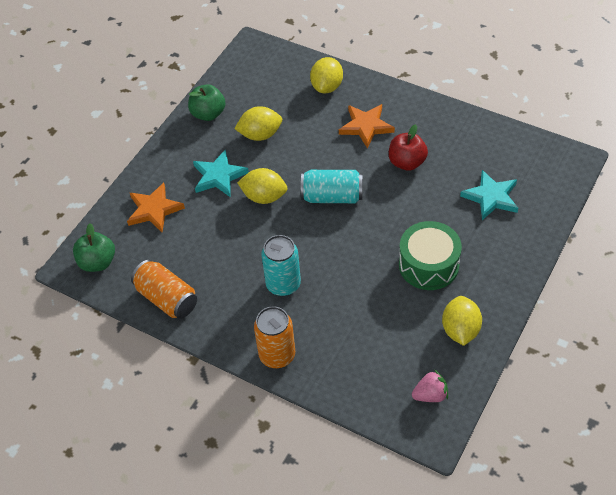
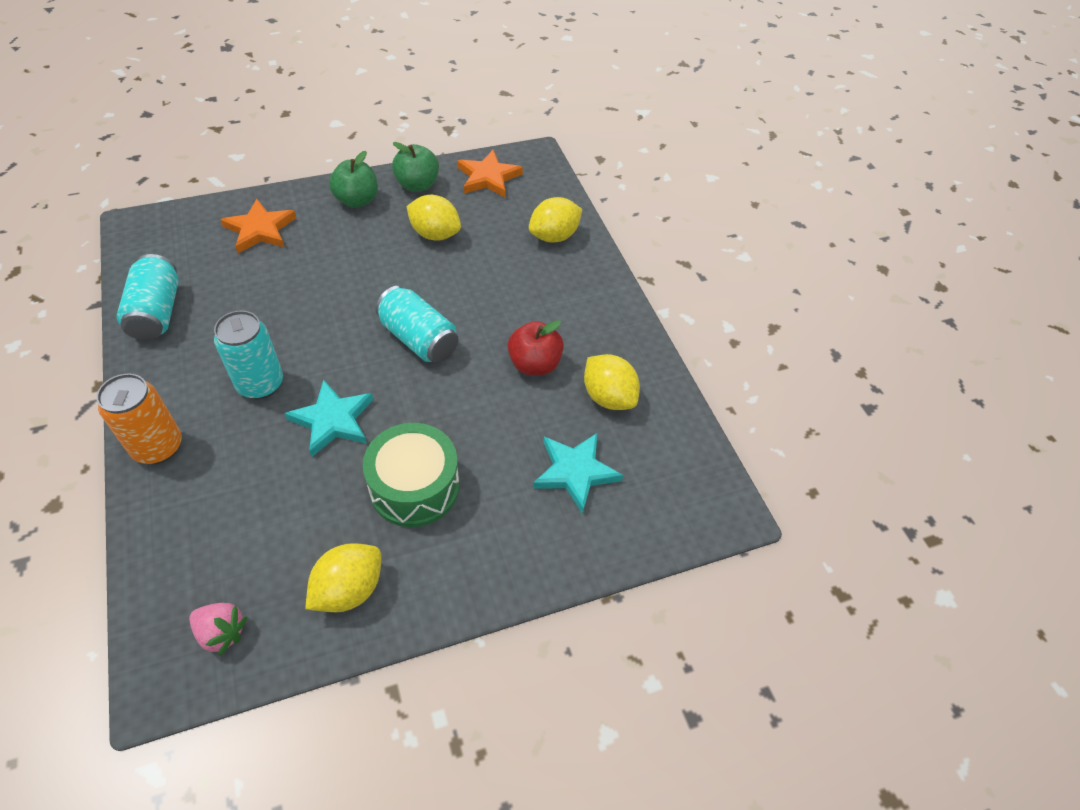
camera: 35 degrees right, 0 degrees up
green apple [73,223,115,272] -> green apple moved to [329,151,378,208]
orange can [131,260,197,319] -> turquoise can [116,254,179,340]
turquoise star [193,149,249,197] -> turquoise star moved to [285,379,373,457]
yellow lemon [237,168,287,204] -> yellow lemon moved to [584,354,640,410]
orange star [339,104,395,149] -> orange star moved to [457,150,523,198]

